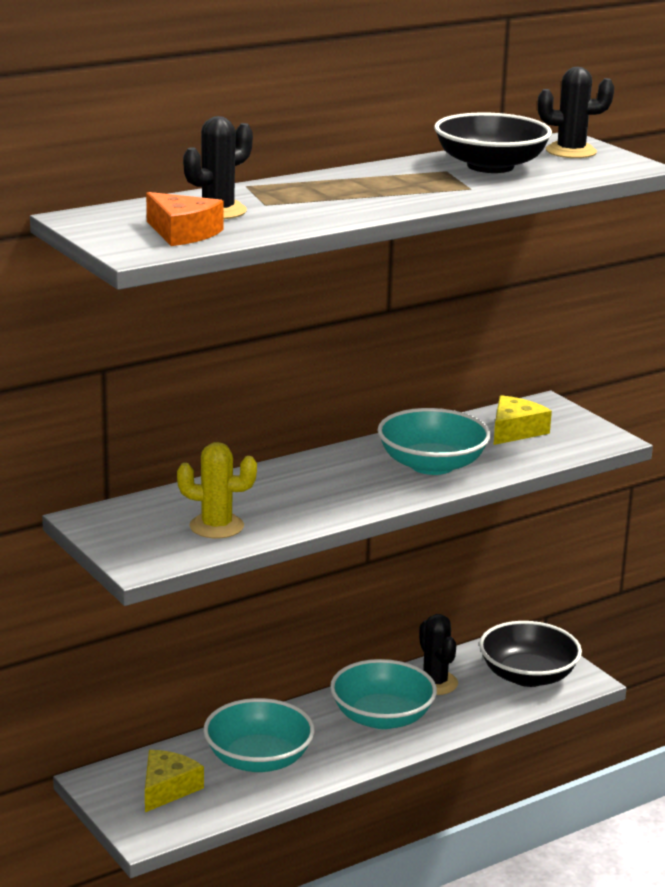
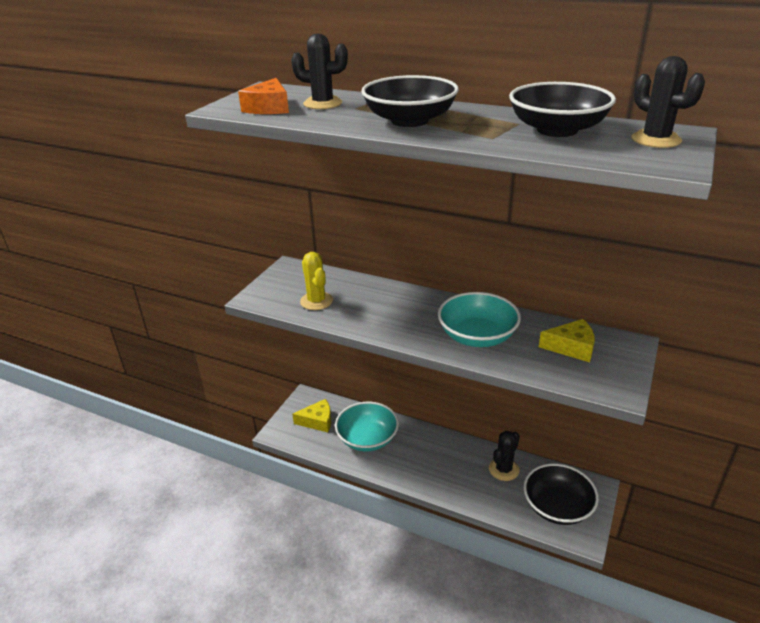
camera: 60 degrees right, 10 degrees up
turquoise bowl [330,659,437,729] -> none
none -> black bowl [361,75,459,127]

